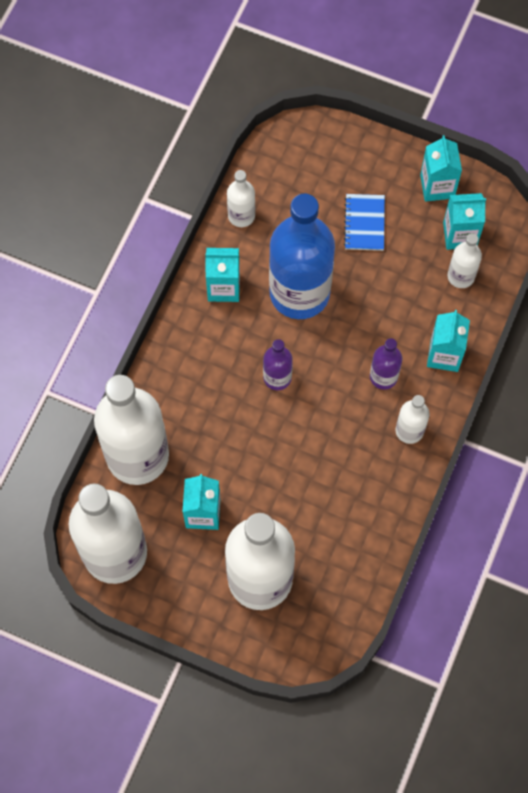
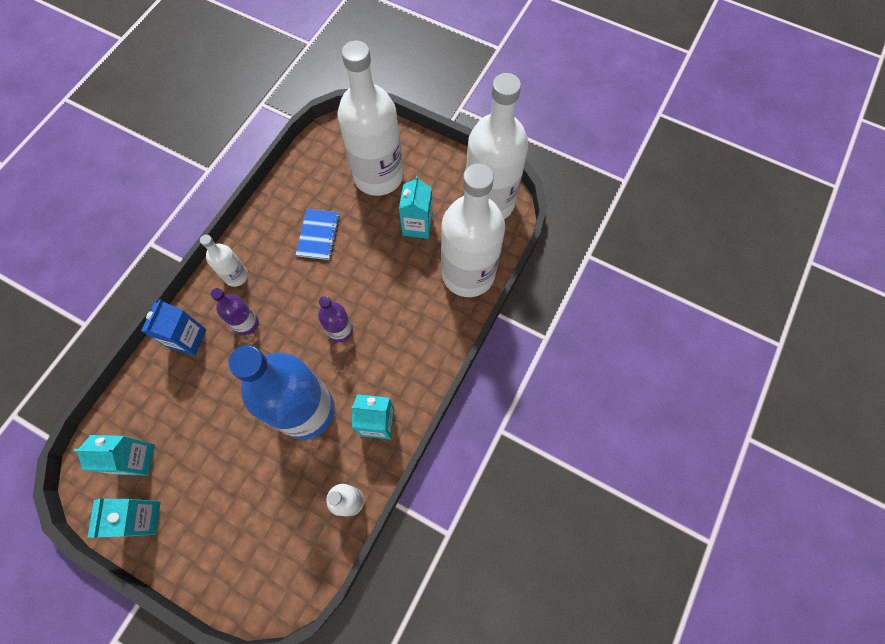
camera: 175 degrees left, 0 degrees up
blue notebook [344,194,385,251] -> blue notebook moved to [296,209,340,260]
turquoise carton [427,310,470,372] -> blue carton [141,299,207,355]
white bottle [448,233,482,288] -> none

